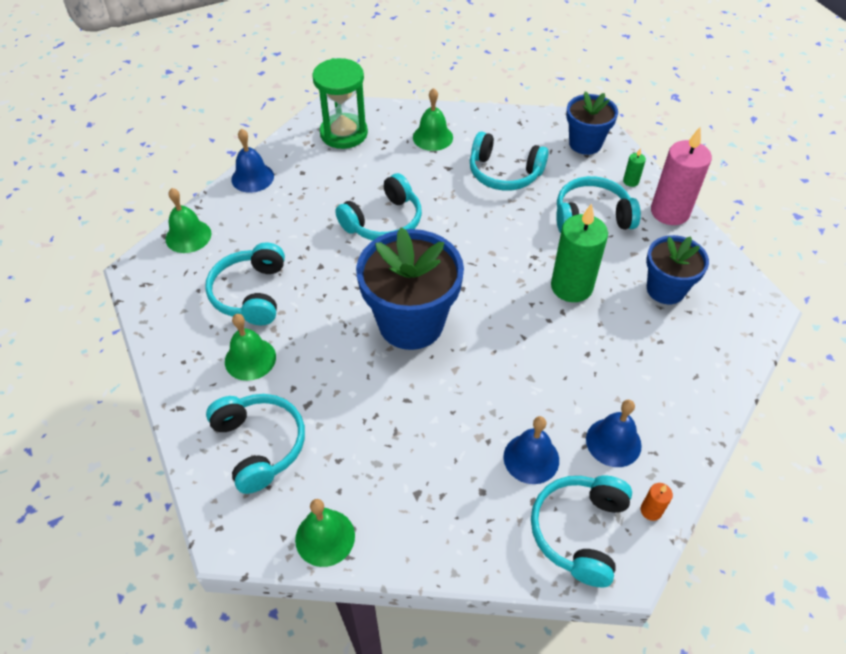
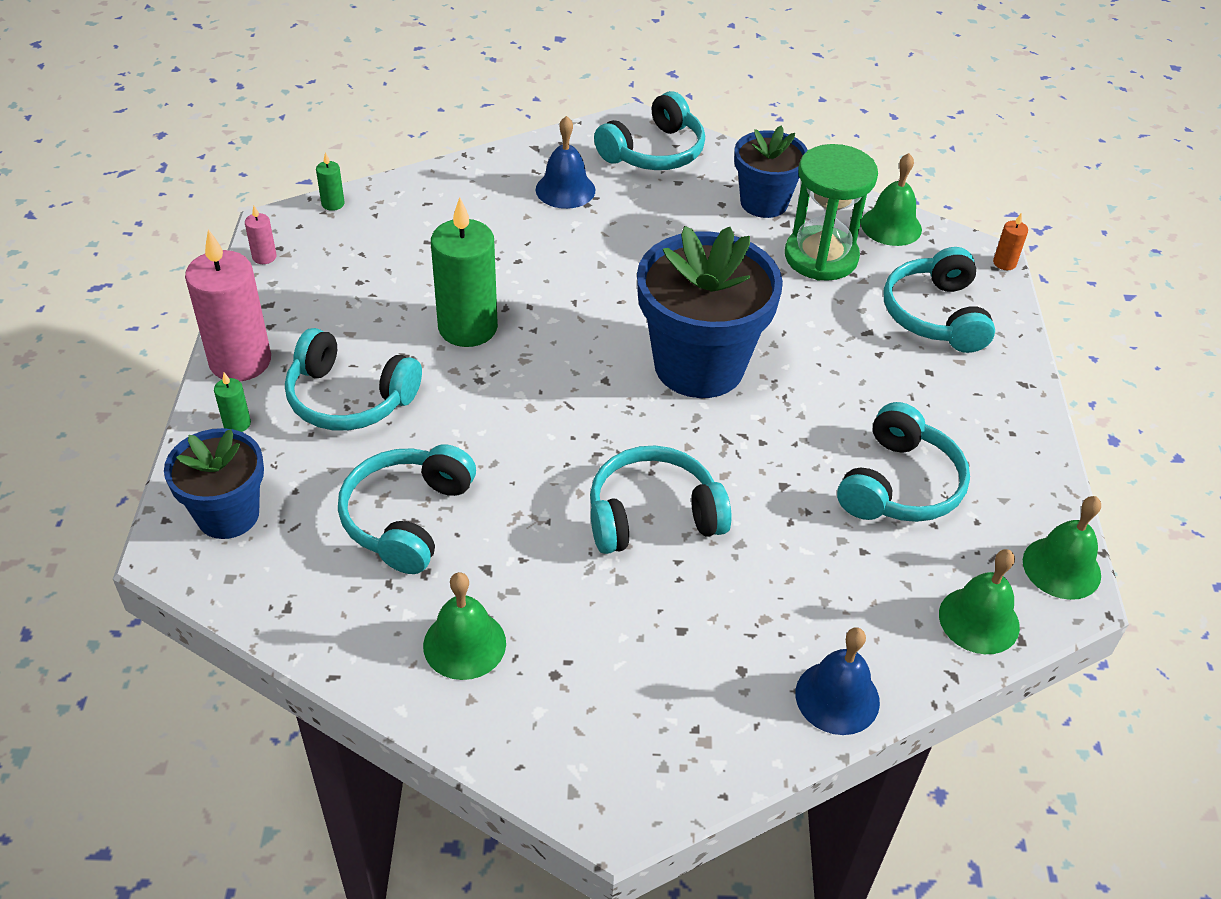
camera: 155 degrees left, 5 degrees down
green bell [225,314,276,381] -> green bell moved to [1023,496,1101,600]
green hourglass [312,58,368,149] -> green hourglass moved to [785,144,878,281]
turquoise headphones [470,132,549,191] -> turquoise headphones turned 120 degrees counterclockwise [338,444,476,574]
blue bell [503,416,559,484] -> none
orange candle [641,483,673,521] -> orange candle moved to [993,213,1028,270]
blue flower pot [646,235,709,304] -> blue flower pot moved to [734,126,808,218]
none -> pink candle [245,206,277,264]
none -> green candle [316,152,345,211]

